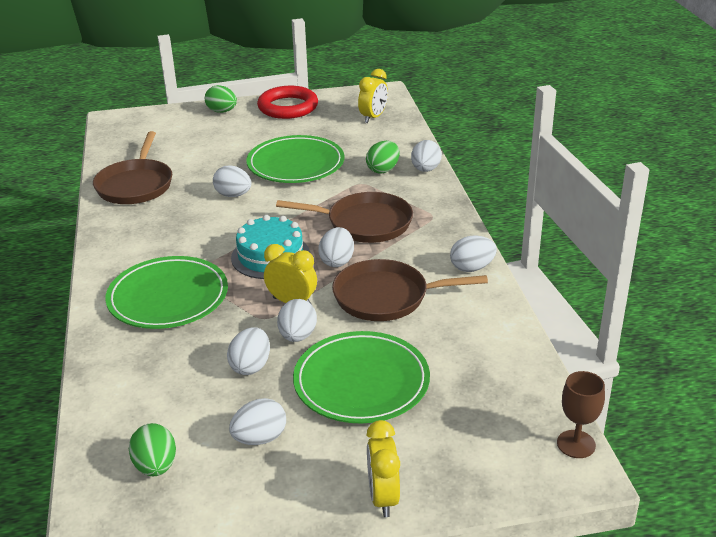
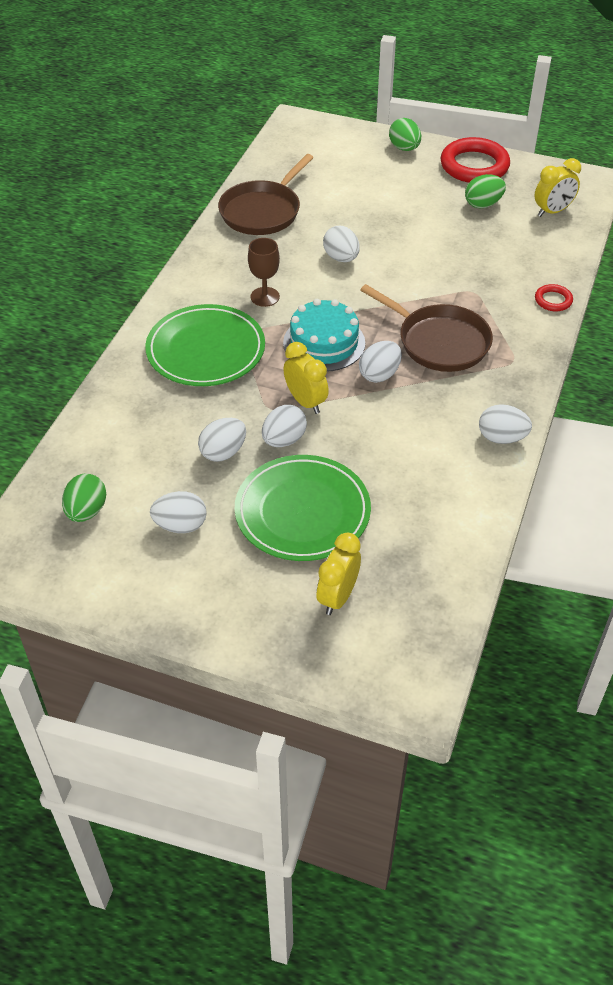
camera: 30 degrees right, 15 degrees up
green plate [246,135,345,183] -> none
brown pan [332,259,488,321] -> none
green egg [366,141,400,174] -> green egg moved to [465,174,506,208]
yellow clock [366,420,400,517] -> yellow clock moved to [316,533,361,615]
white egg [411,140,442,172] -> red ring [535,284,573,311]
brown goblet [557,371,605,458] -> brown goblet moved to [248,238,280,307]

